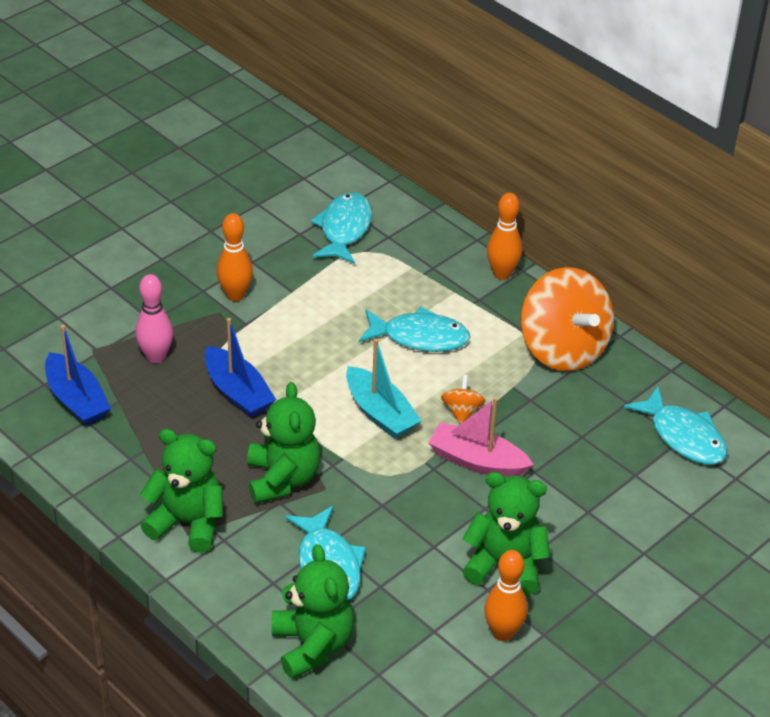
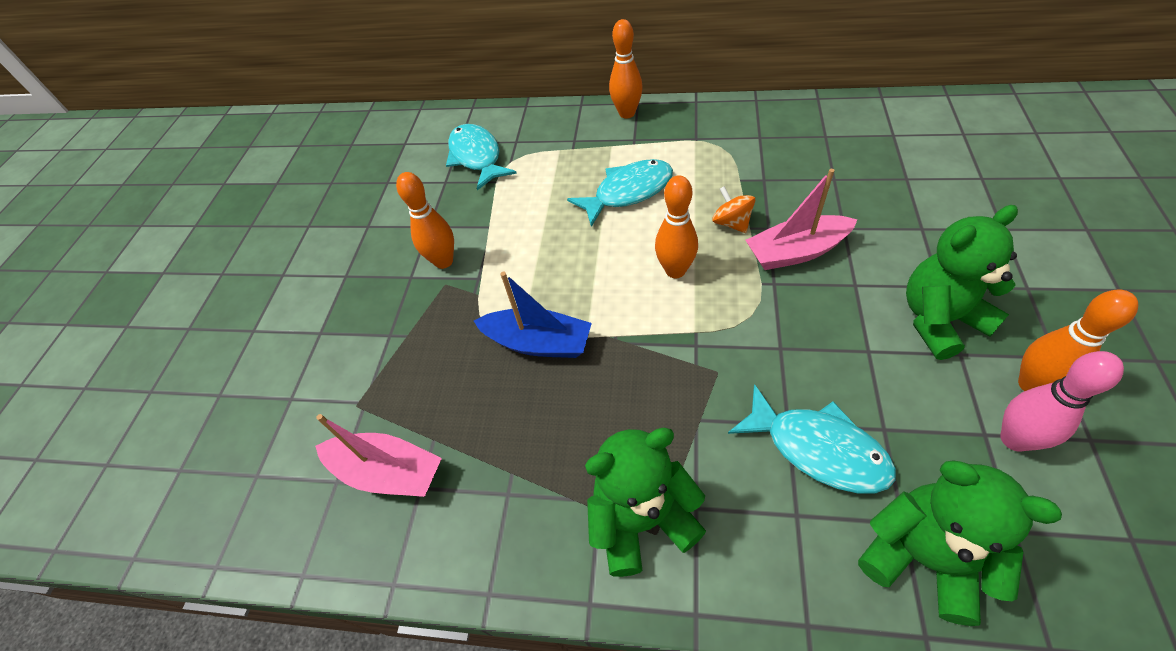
camera: 30 degrees left, 10 degrees up
blue boat [45,325,111,426] -> pink boat [315,414,442,497]
pink bowling pin [135,274,173,363] -> pink bowling pin moved to [1000,351,1124,452]
green teddy bear [247,382,321,504] -> none
turquoise boat [346,339,421,439] -> orange bowling pin [655,175,698,278]
orange spinning top [521,267,614,371] -> none
turquoise fish [624,386,727,465] -> none

